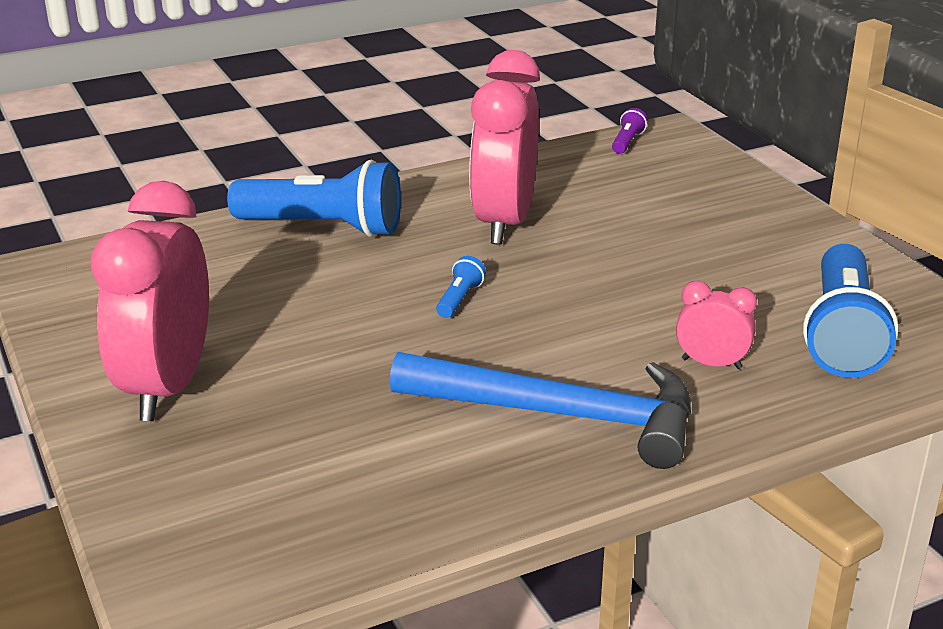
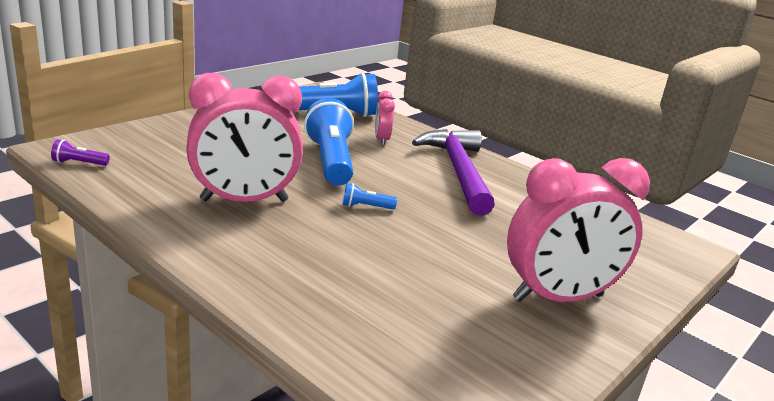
camera: 115 degrees left, 5 degrees down
blue flashlight [227,160,401,237] -> blue flashlight moved to [304,98,354,185]
blue hammer [390,352,691,469] -> purple hammer [412,129,495,216]

